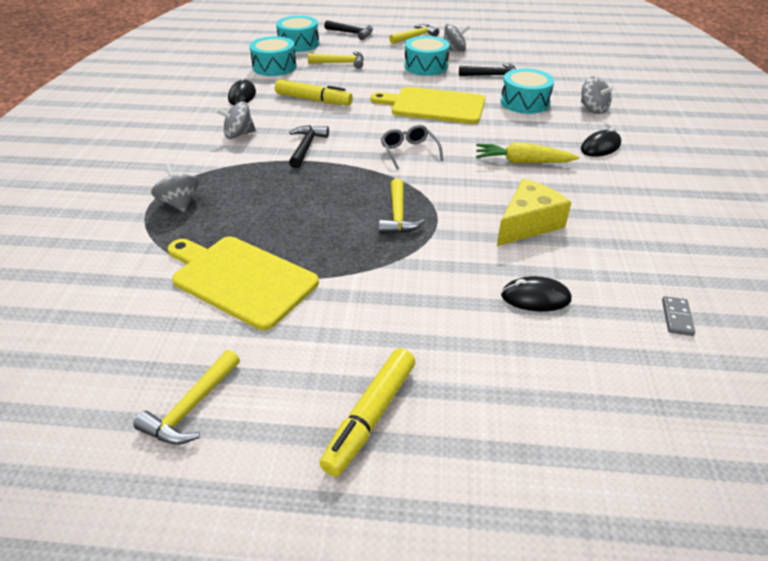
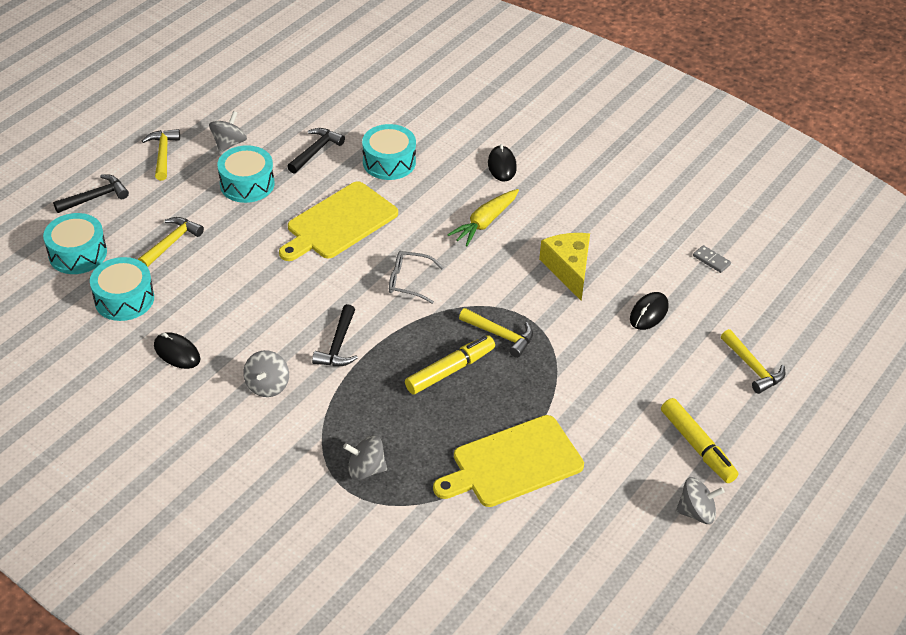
camera: 60 degrees left, 5 degrees up
yellow hammer [133,350,240,445] -> yellow hammer moved to [721,329,785,394]
yellow marker [275,79,353,106] -> yellow marker moved to [405,335,495,395]
black hammer [289,125,329,168] -> black hammer turned 120 degrees counterclockwise [312,304,358,366]
grey spinning top [581,76,614,114] -> grey spinning top moved to [676,477,725,524]

